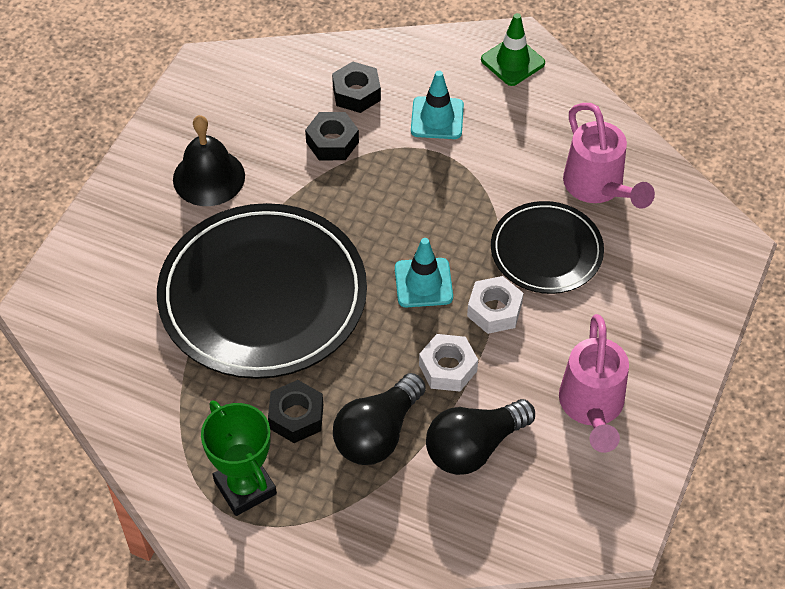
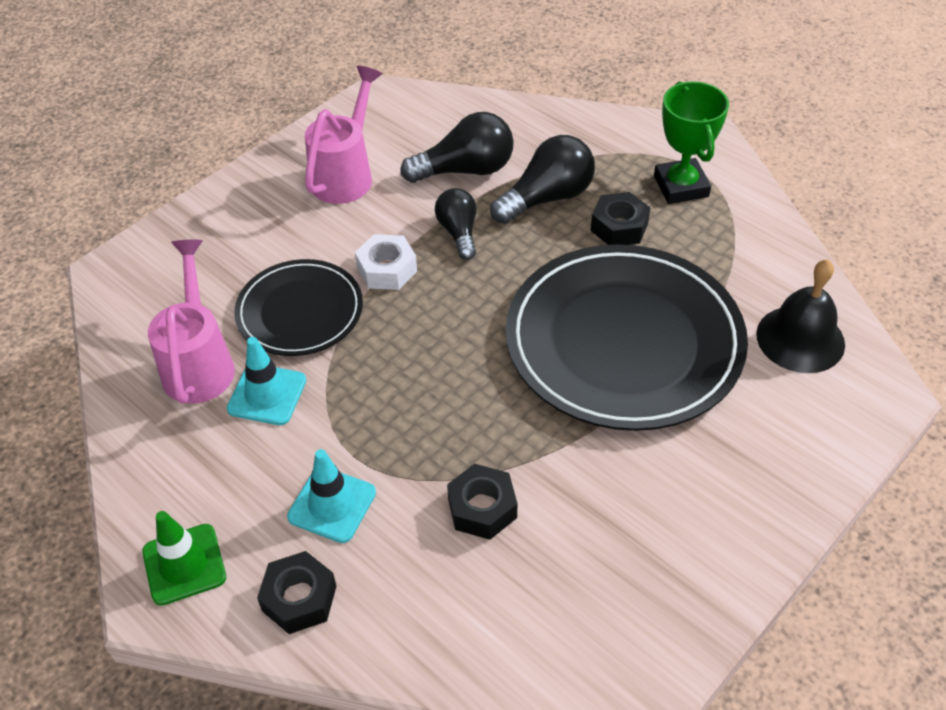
camera: 160 degrees left, 5 degrees down
black bell [173,115,245,206] -> black bell moved to [756,259,845,373]
black nut [332,61,381,113] -> black nut moved to [257,551,337,634]
turquoise traffic cone [395,238,453,308] -> turquoise traffic cone moved to [227,337,306,425]
white nut [419,334,478,392] -> black light bulb [435,188,477,260]

